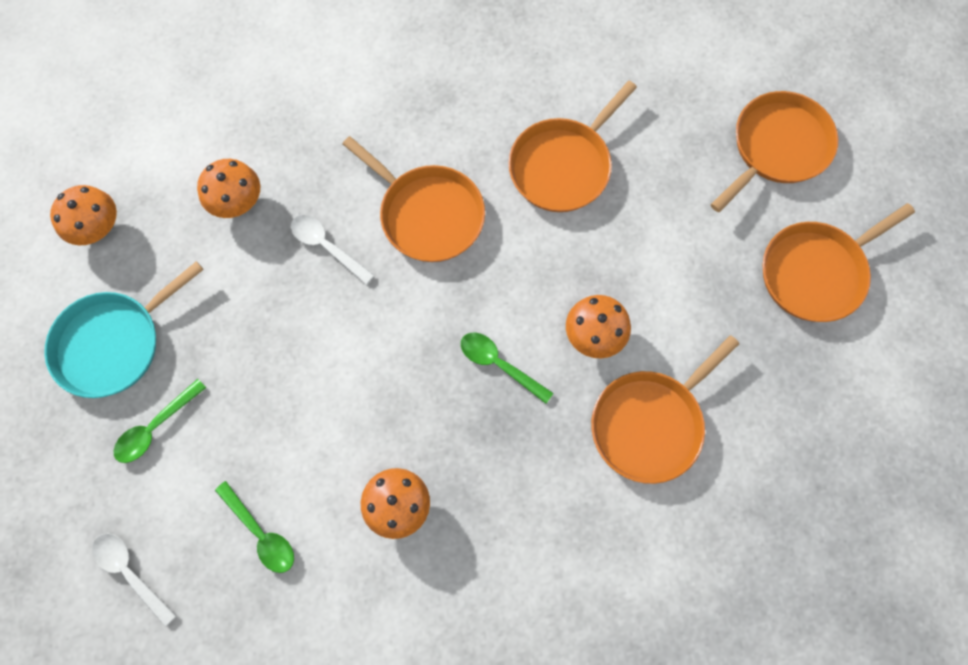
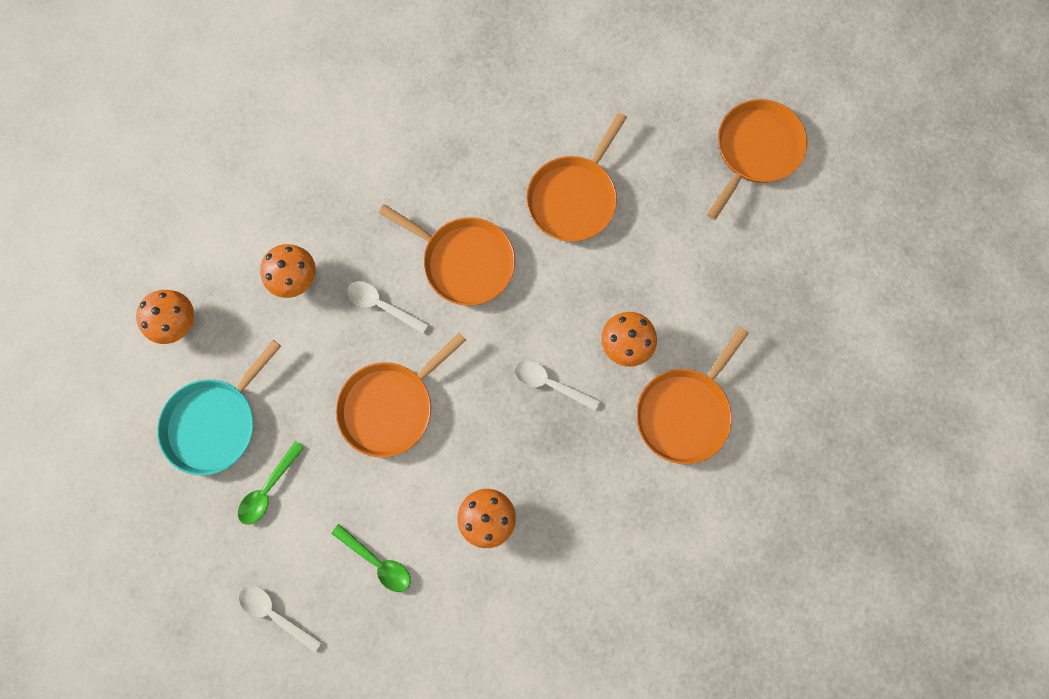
camera: 10 degrees left, 5 degrees up
green spoon [461,333,553,404] -> white spoon [514,360,600,411]
orange pan [763,203,915,322] -> orange pan moved to [335,333,466,458]

